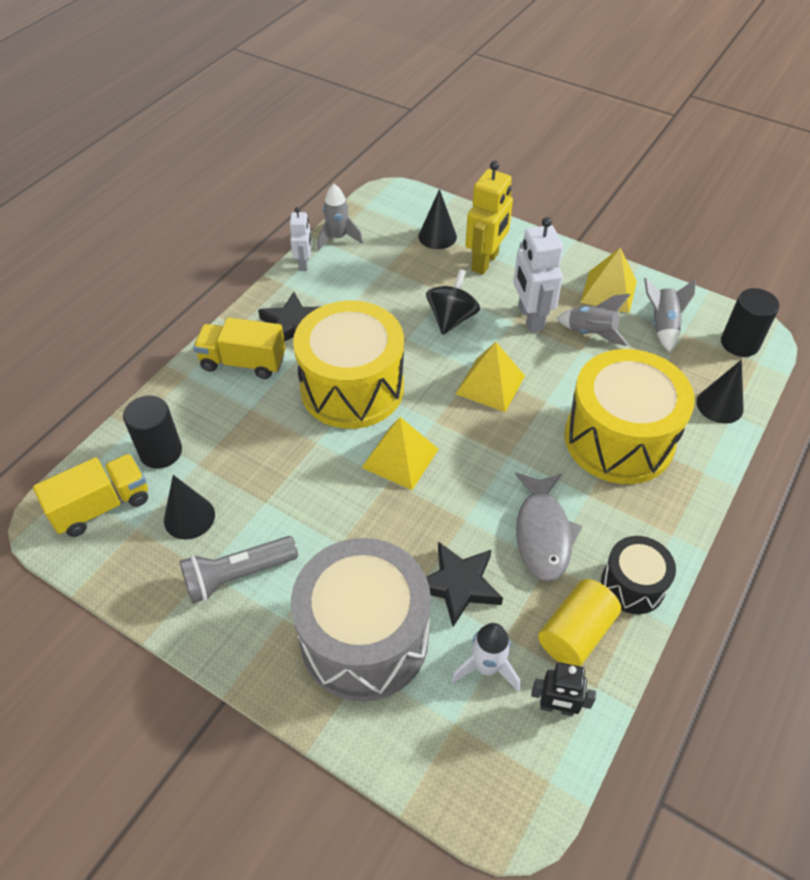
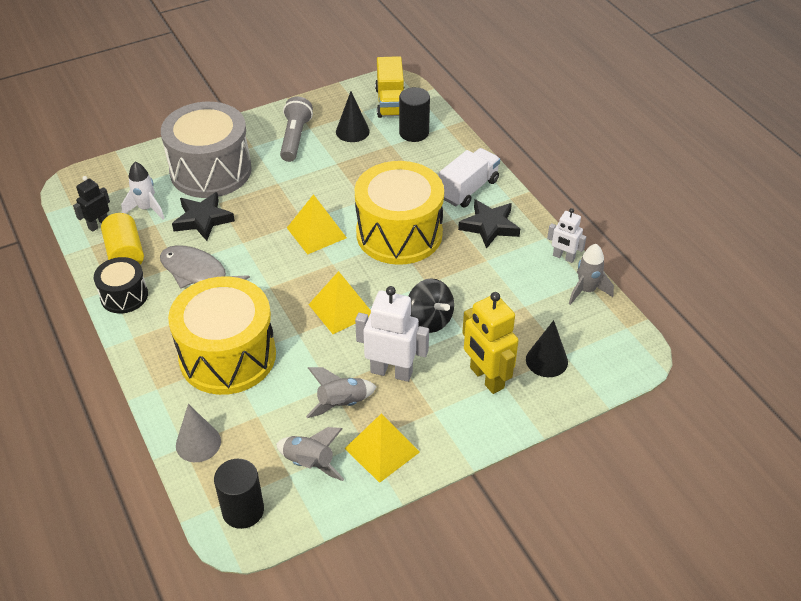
camera: 120 degrees right, 5 degrees down
yellow truck [193,317,286,379] -> white truck [439,148,500,207]
black cone [697,360,744,424] -> grey cone [176,404,221,462]

